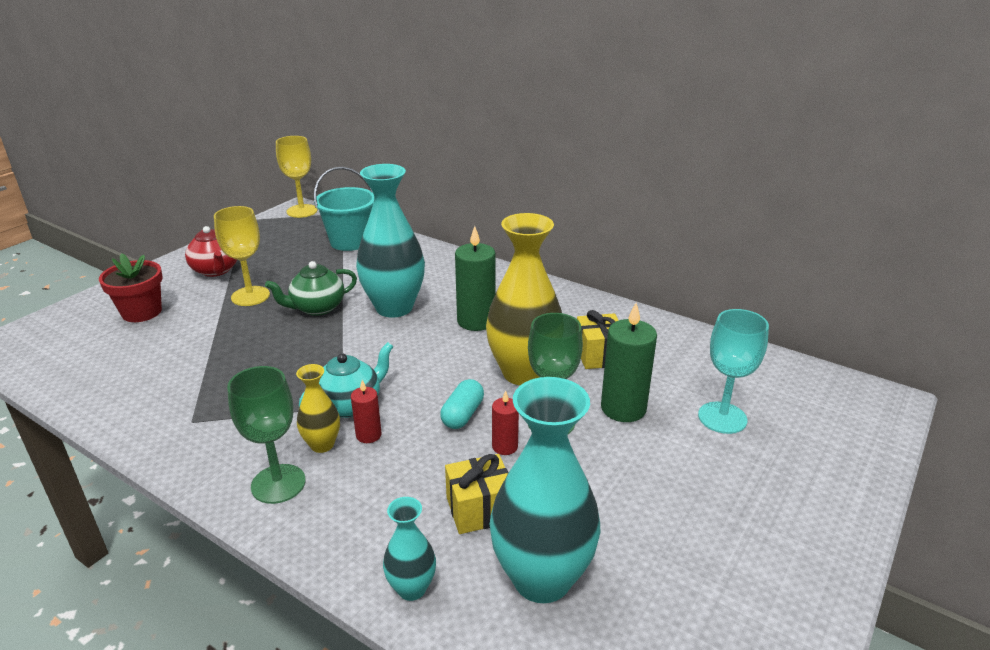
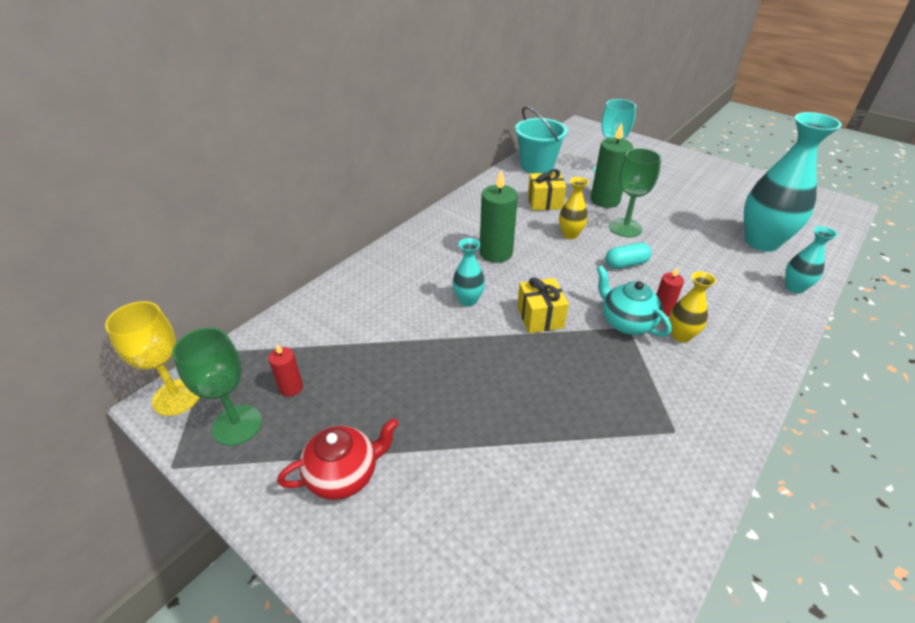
camera: 85 degrees left, 10 degrees up
red flower pot [99,253,163,322] -> none
yellow goblet [214,206,270,306] -> none
green goblet [227,366,306,504] -> green goblet moved to [172,327,262,446]
green teapot [265,261,357,316] -> none
turquoise bucket [314,167,374,251] -> turquoise bucket moved to [515,106,568,173]
turquoise vase [356,164,425,317] -> turquoise vase [452,238,485,307], size x0.49
turquoise capsule [440,379,484,429] -> turquoise capsule turned 45 degrees counterclockwise [605,242,652,269]
yellow gift [445,454,508,534] -> yellow gift moved to [517,277,569,333]
yellow vase [486,213,562,385] -> yellow vase [559,177,589,239], size x0.49
red candle [492,390,519,455] -> red candle moved to [269,344,303,397]

